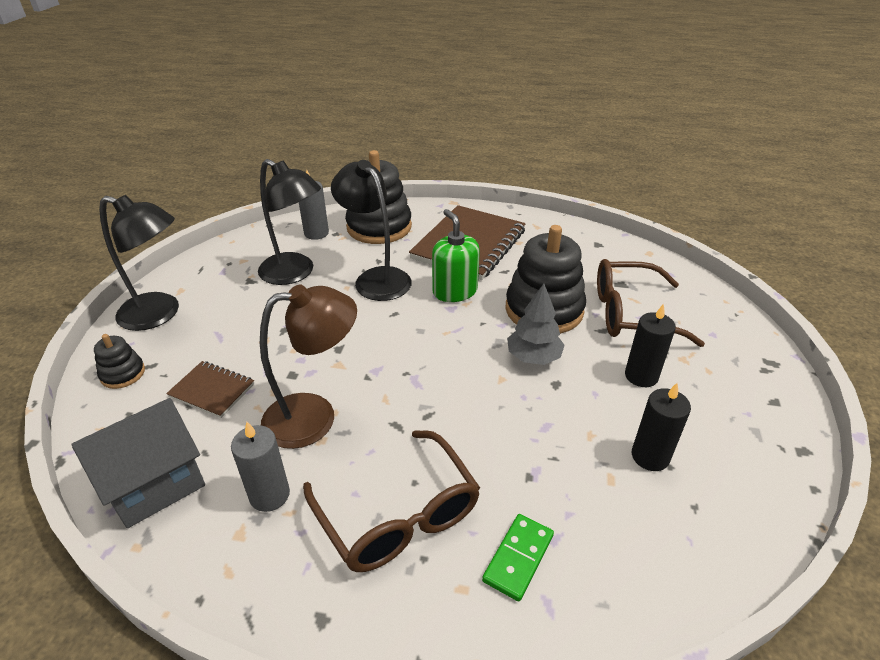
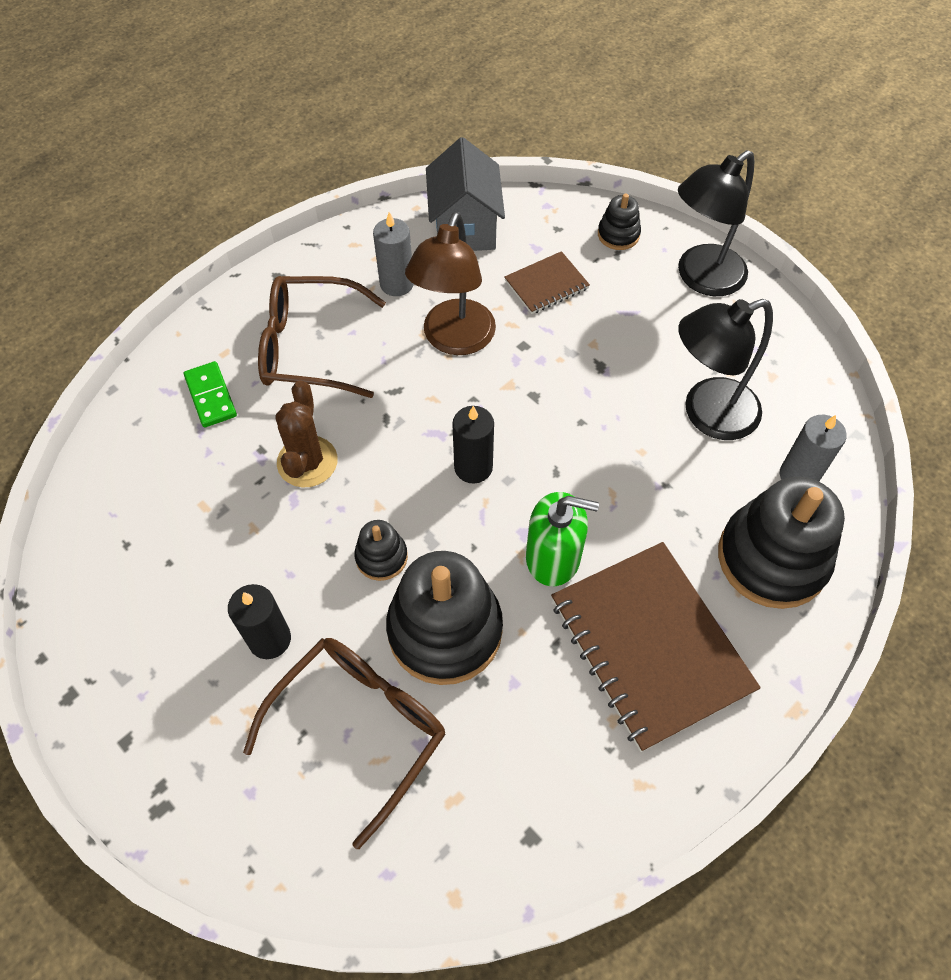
camera: 125 degrees right, 20 degrees up
black lamp [331,160,412,301] -> none
grey tree [507,284,565,365] -> black stacking toy [354,520,408,581]
black candle [632,383,691,471] -> black candle moved to [452,406,494,483]
none -> brown cactus [275,381,338,488]

